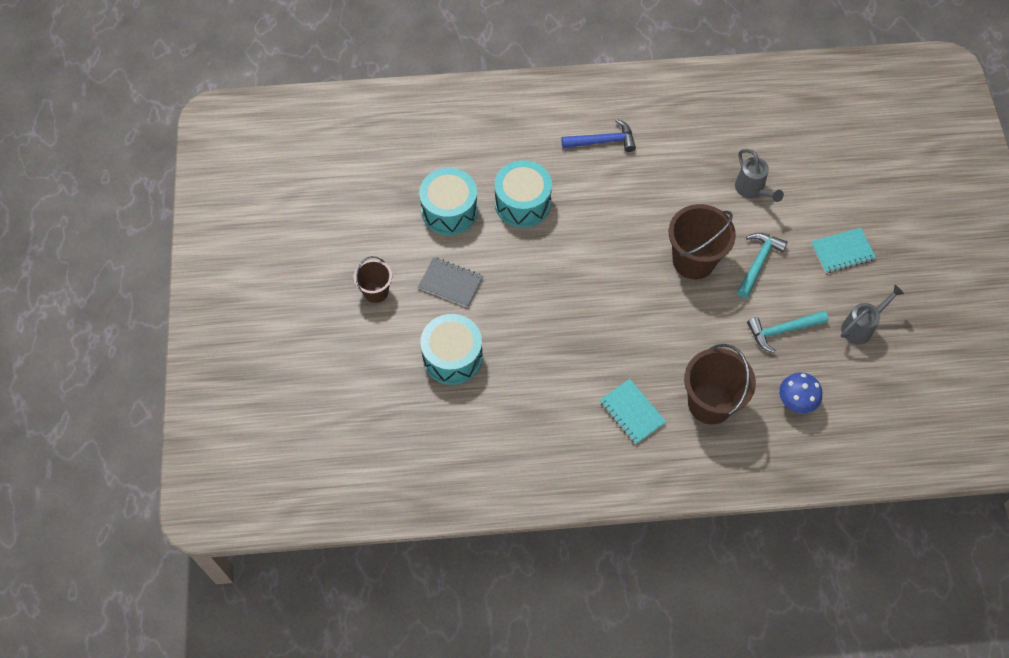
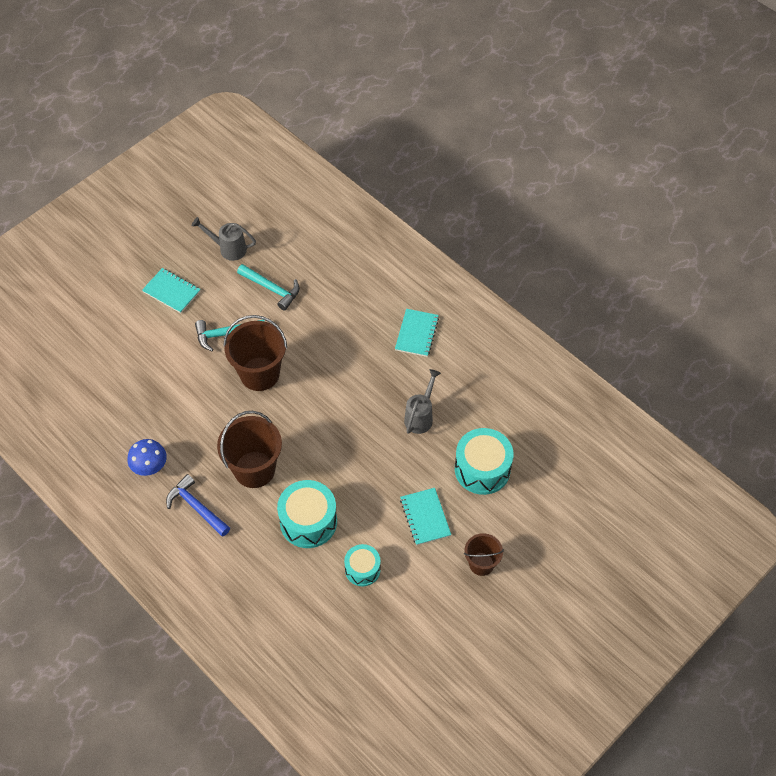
camera: 130 degrees left, 5 degrees down
grey notebook [418,257,483,307] -> turquoise notebook [400,488,451,545]
turquoise drum [419,168,478,235] -> turquoise drum [344,544,381,586], size x0.61
brown bucket [684,344,756,425] -> brown bucket moved to [217,411,282,488]
grey watering can [735,149,784,202] -> grey watering can moved to [404,369,441,434]
blue mushroom [779,372,822,413] -> blue mushroom moved to [127,439,167,476]

